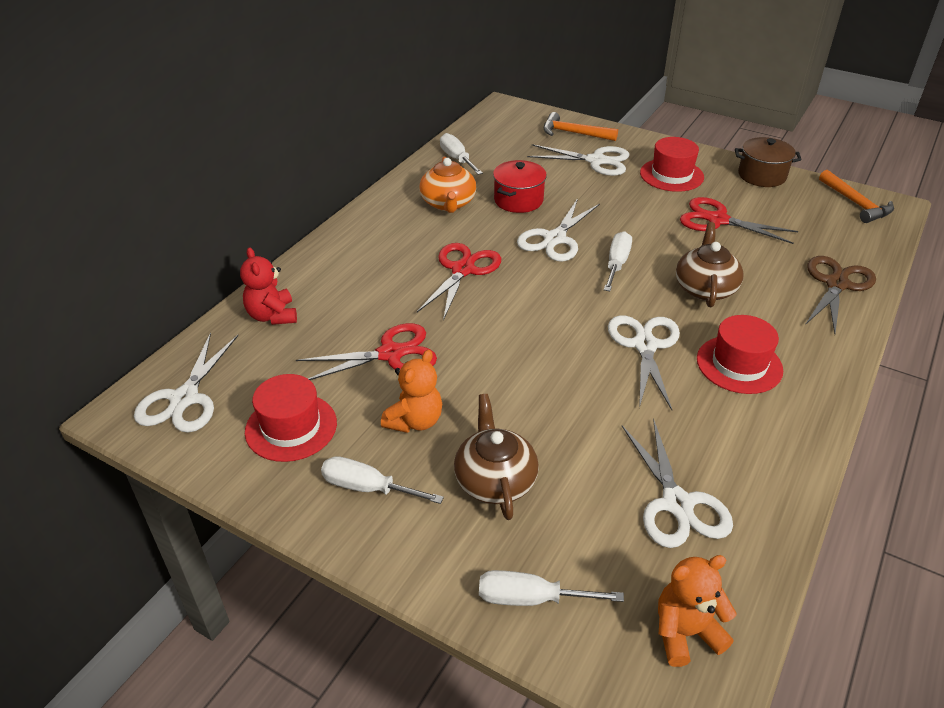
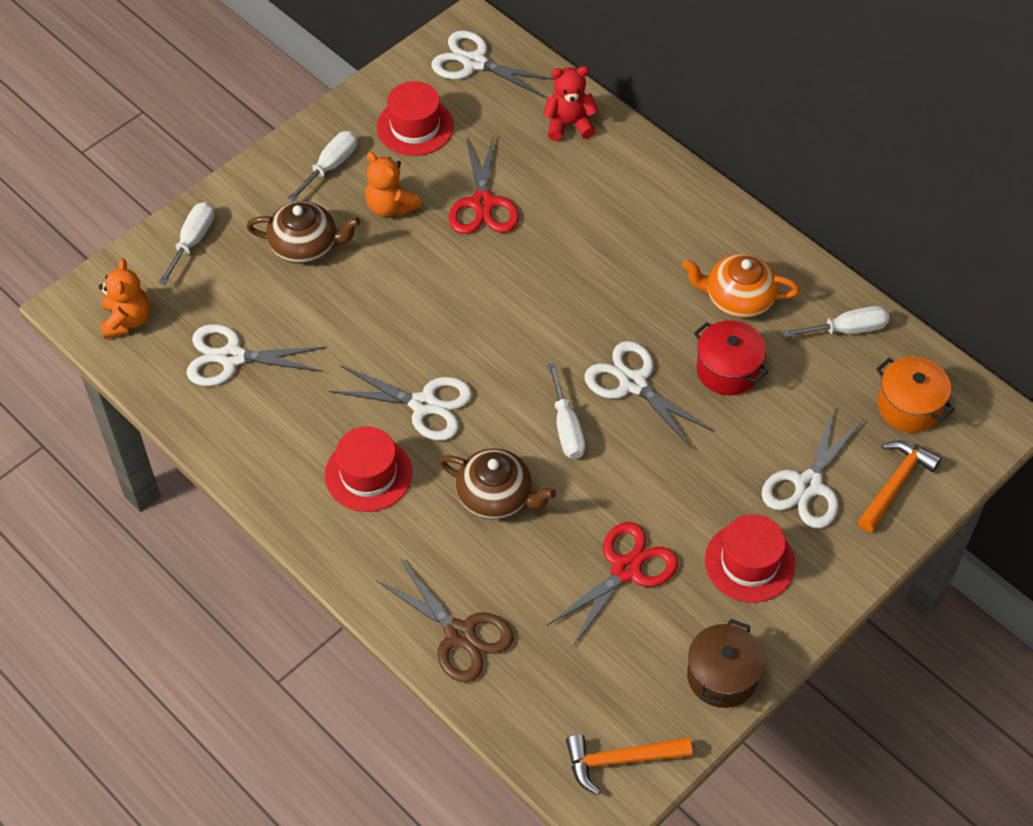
camera: 105 degrees right, 15 degrees up
red scissors [417,243,501,321] -> none
white screwdriver [604,231,632,291] -> white screwdriver turned 45 degrees clockwise [548,363,586,459]
none -> orange pot [876,356,955,433]

